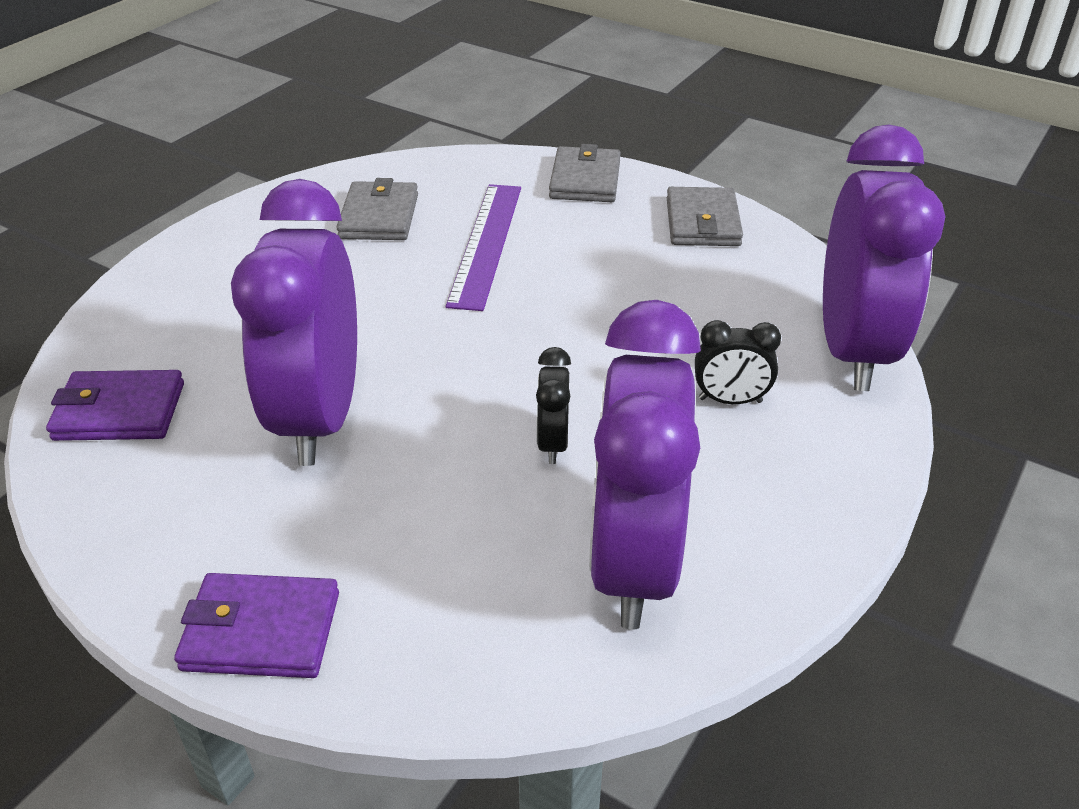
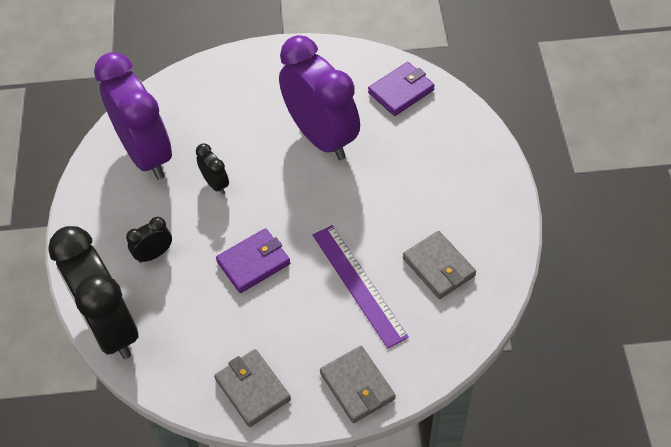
camera: 145 degrees right, 15 degrees up
purple wallet [174,573,339,678] -> purple wallet moved to [216,228,290,293]
purple clock [823,125,945,391] -> black clock [48,226,139,359]

